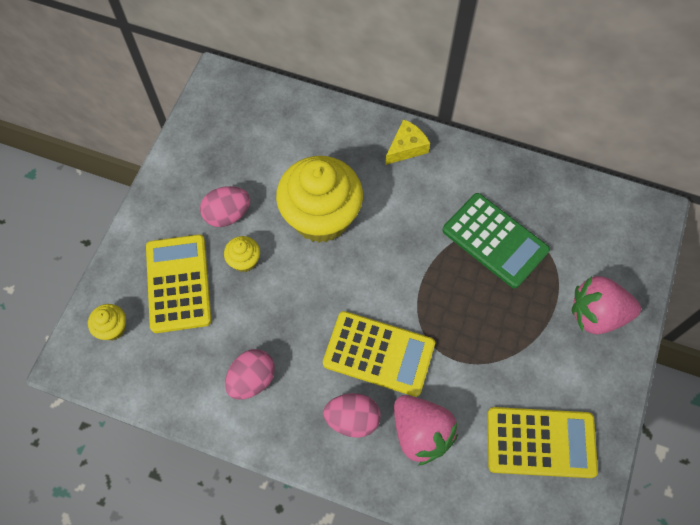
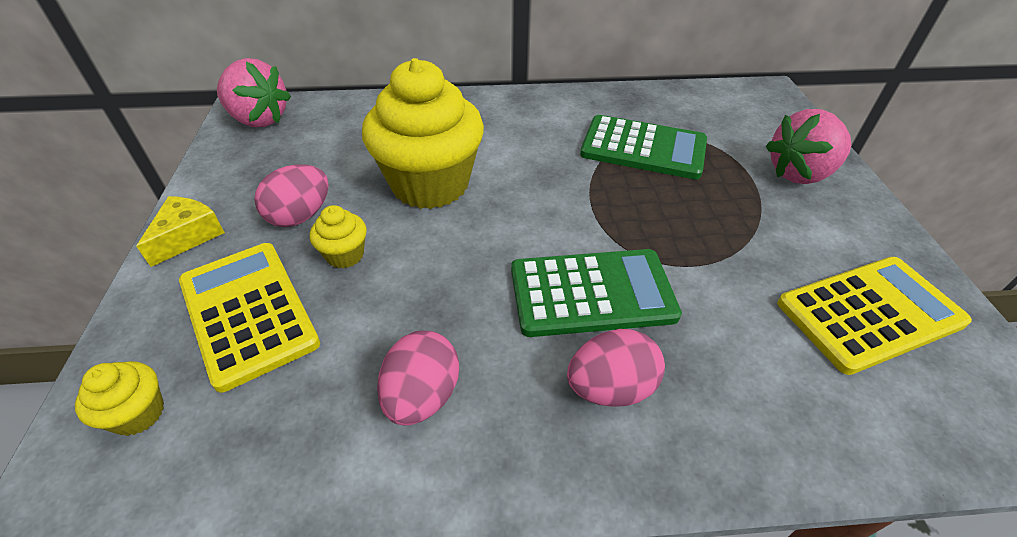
camera: 25 degrees left, 20 degrees down
yellow calculator [323,311,435,397] -> green calculator [511,249,682,337]
yellow cheese [385,119,430,165] -> yellow cheese moved to [136,196,225,267]
pink strawberry [394,395,458,466] -> pink strawberry moved to [217,58,291,127]

